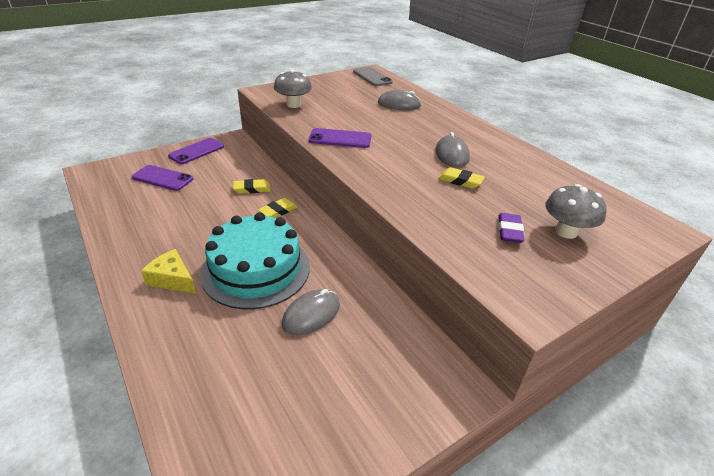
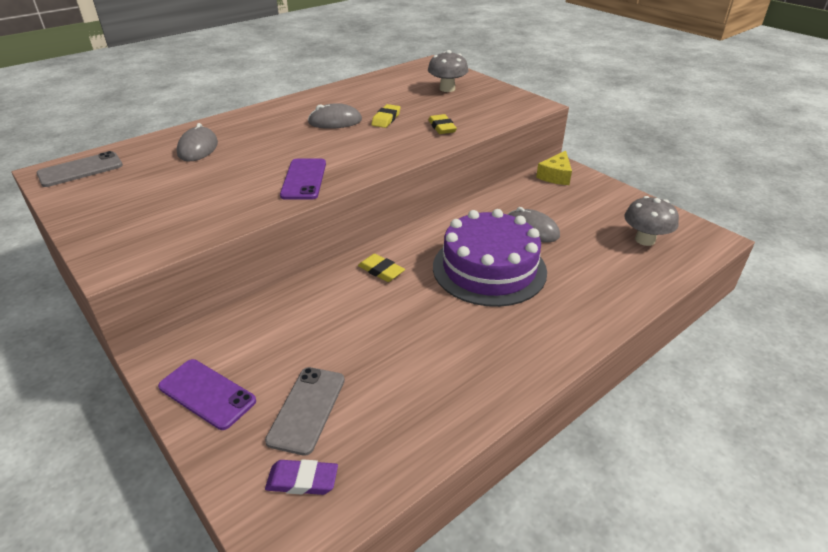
camera: 95 degrees left, 0 degrees up
purple phone [132,165,193,191] -> grey phone [265,367,345,456]
yellow cheese [141,249,196,294] -> yellow cheese moved to [536,151,572,185]
turquoise cake [200,212,310,309] -> purple cake [433,209,547,307]
yellow eraser [233,179,271,194] -> yellow eraser moved to [428,114,457,134]
grey mushroom [274,69,312,108] -> grey mushroom moved to [624,196,679,246]
purple eraser [498,213,524,243] -> purple eraser moved to [265,459,338,495]

